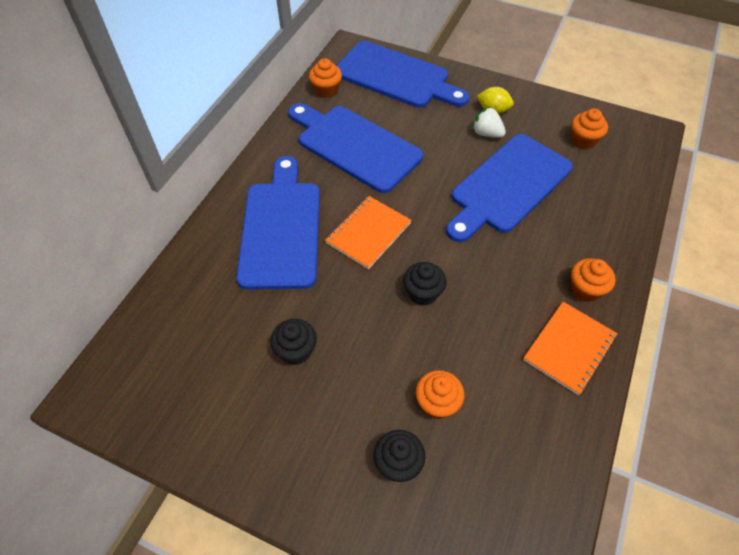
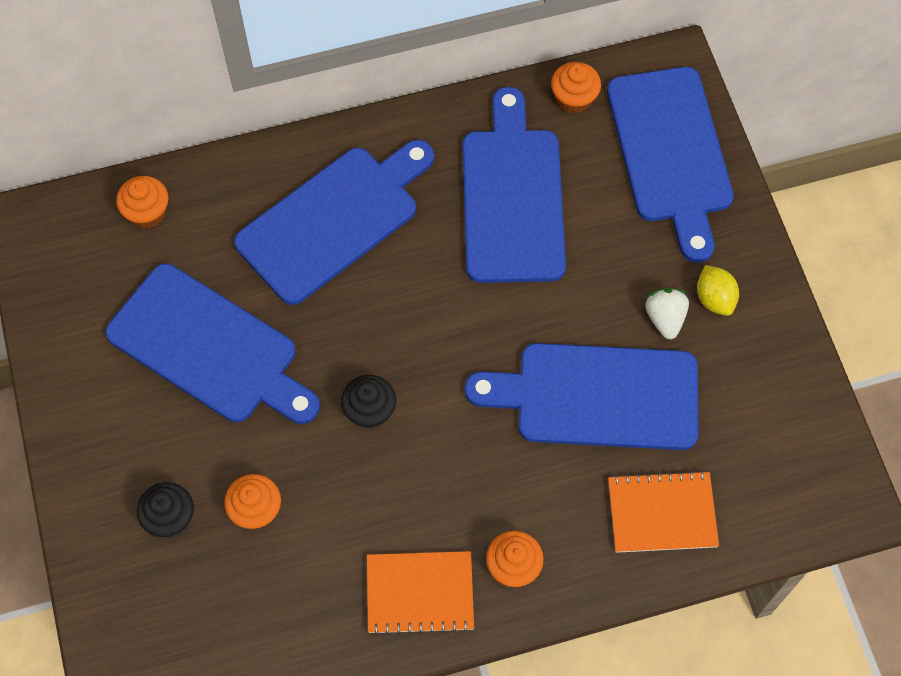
camera: 50 degrees right, 10 degrees up
black cupcake [270,319,317,365] -> blue cutting board [105,264,320,424]
orange notebook [325,196,412,269] -> orange notebook moved to [608,471,719,553]
orange cupcake [571,108,608,149] -> orange cupcake moved to [116,176,168,228]

